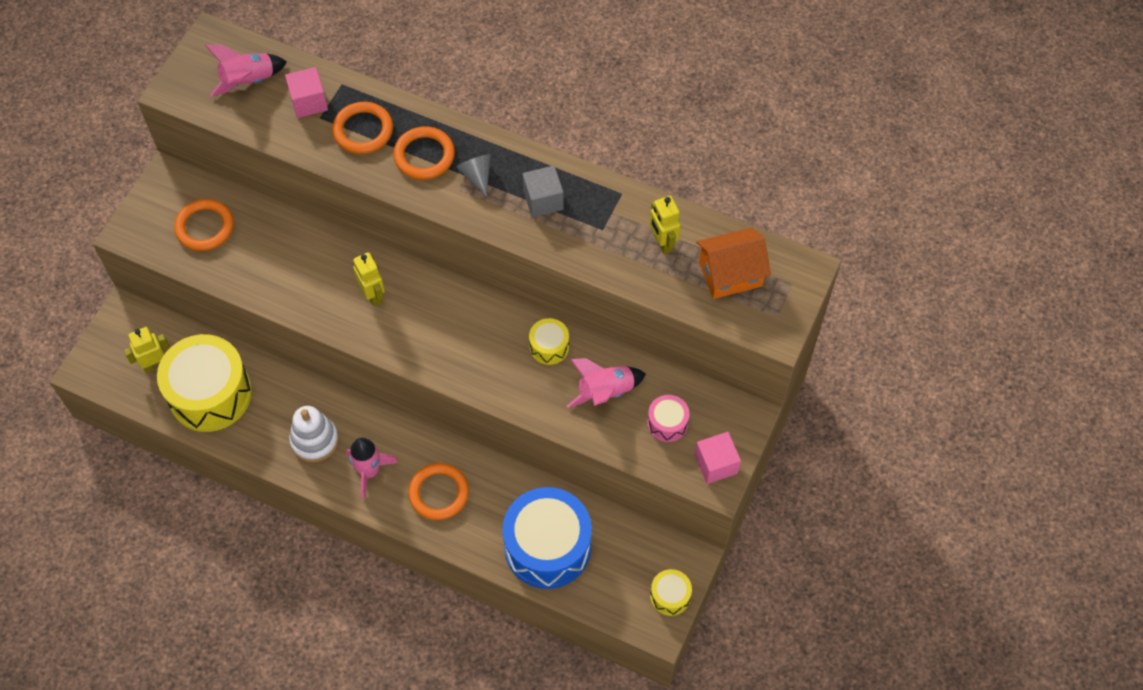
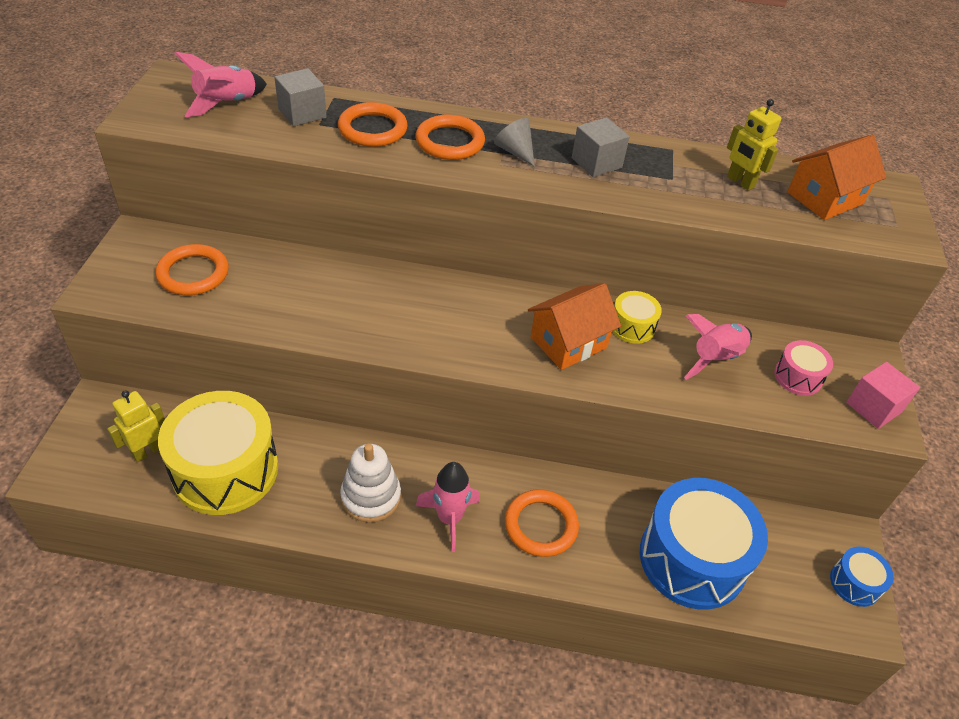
camera: 20 degrees left, 15 degrees down
pink cube [285,67,328,118] -> grey cube [274,68,327,126]
yellow robot [353,252,385,306] -> none
yellow drum [650,569,692,616] -> blue drum [830,547,894,607]
none -> orange house [528,283,621,370]

